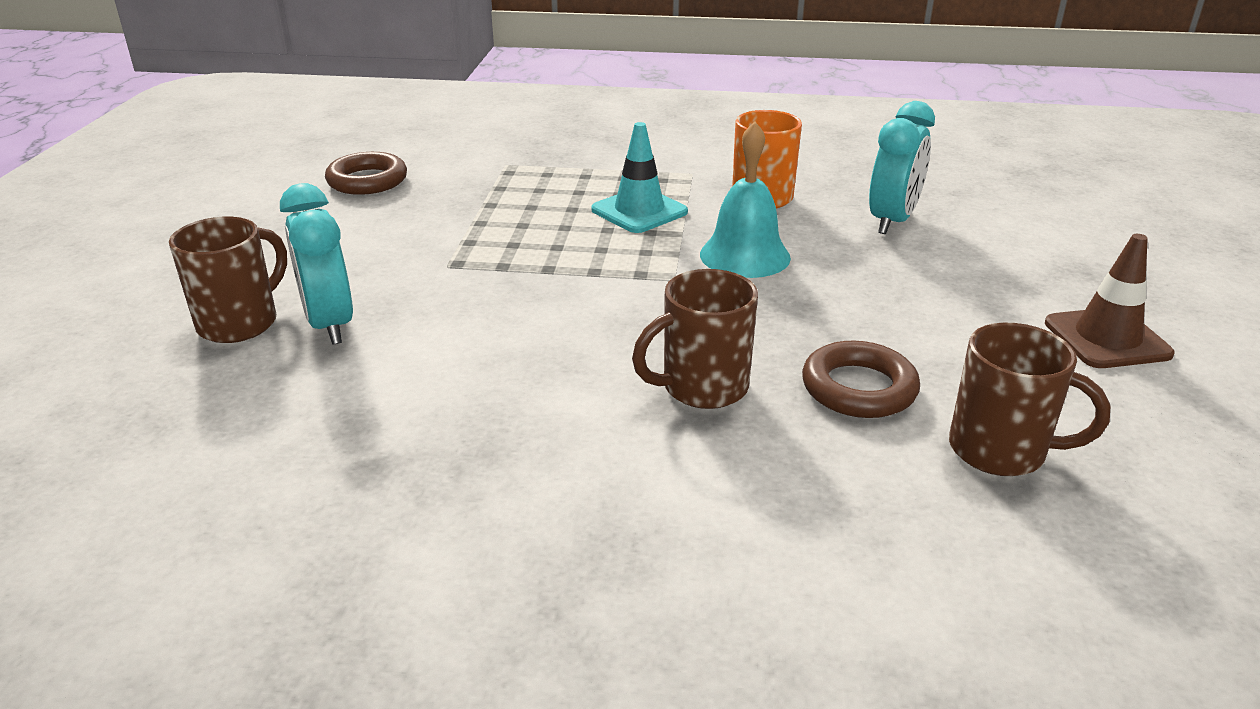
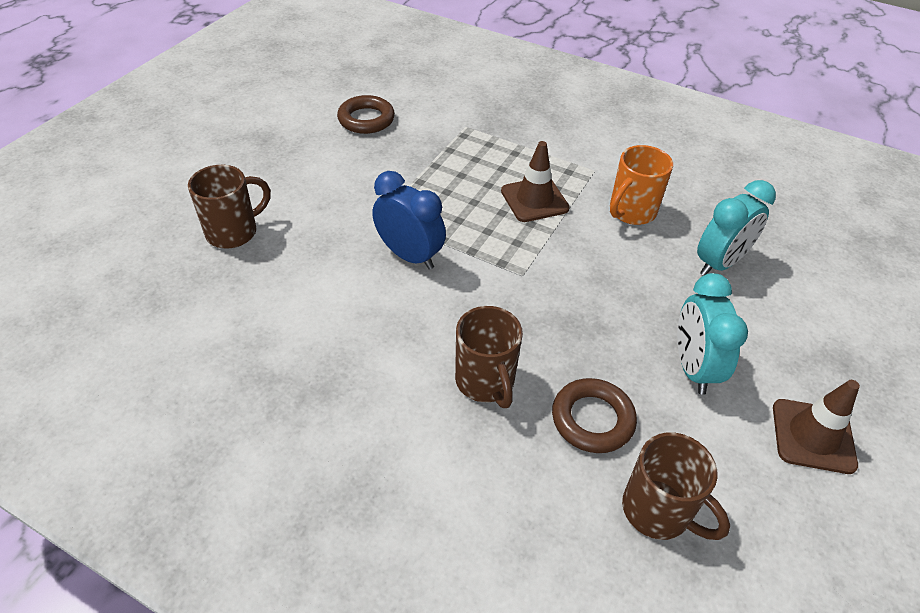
camera: 20 degrees right, 15 degrees up
turquoise clock [280,183,353,345] -> turquoise clock moved to [677,273,748,395]
turquoise traffic cone [591,122,688,233] -> brown traffic cone [501,141,570,222]
brown mug [632,269,758,409] -> brown mug turned 105 degrees counterclockwise [455,306,523,408]
turquoise bell [700,121,791,278] -> none
none -> blue clock [372,171,446,270]

